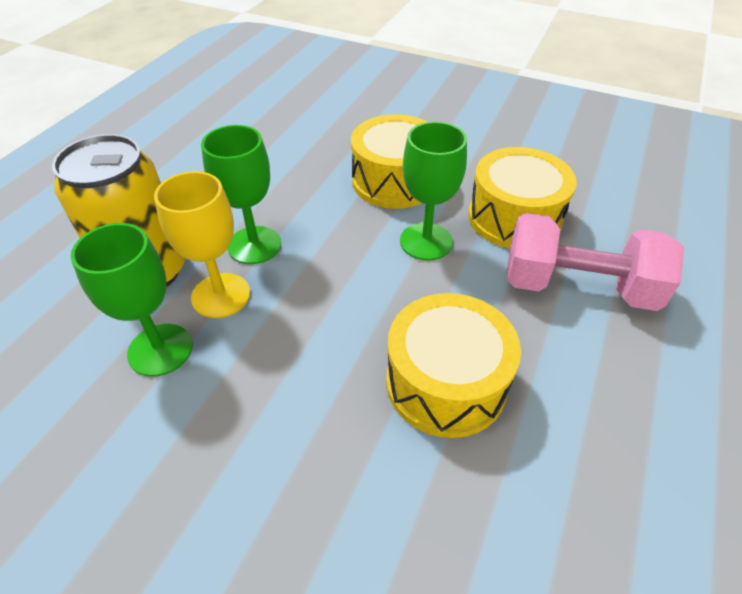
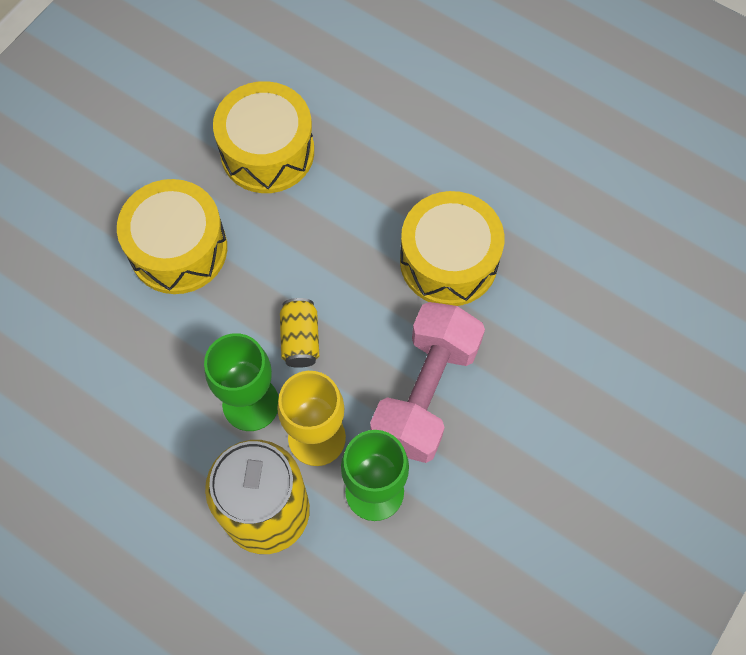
camera: 80 degrees left, 20 degrees up
green goblet [400,121,467,261] -> none
pink dumbbell [507,213,684,311] -> pink dumbbell moved to [370,302,485,463]
none -> yellow can [280,298,319,368]

